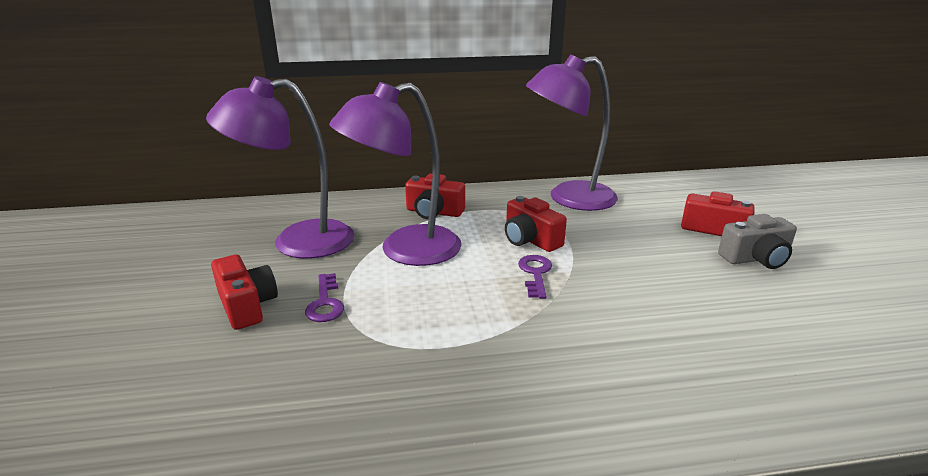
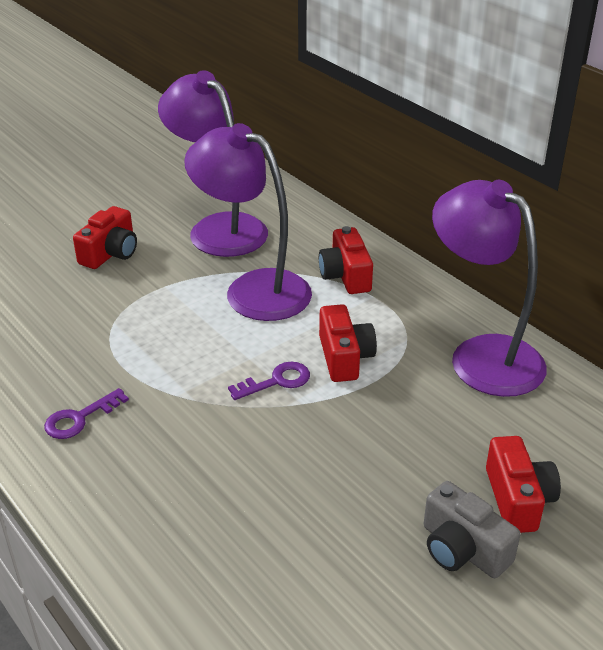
camera: 60 degrees right, 10 degrees up
purple key [305,273,344,322] -> purple key moved to [44,388,129,439]
red camera [505,196,567,252] -> red camera turned 150 degrees clockwise [319,304,377,382]

